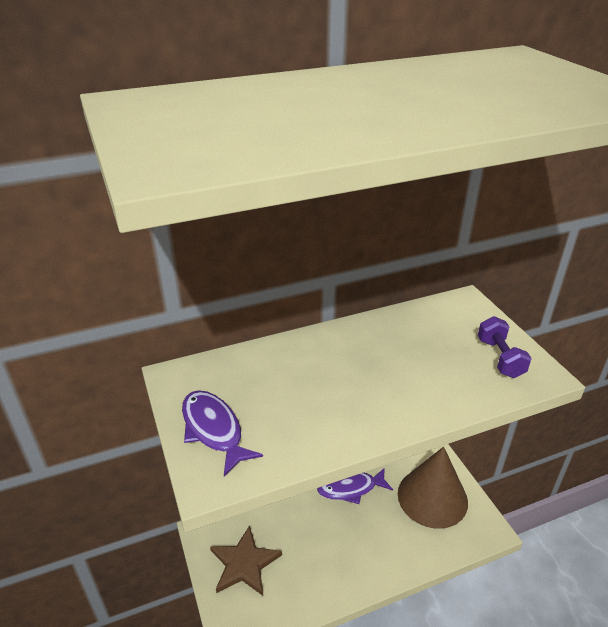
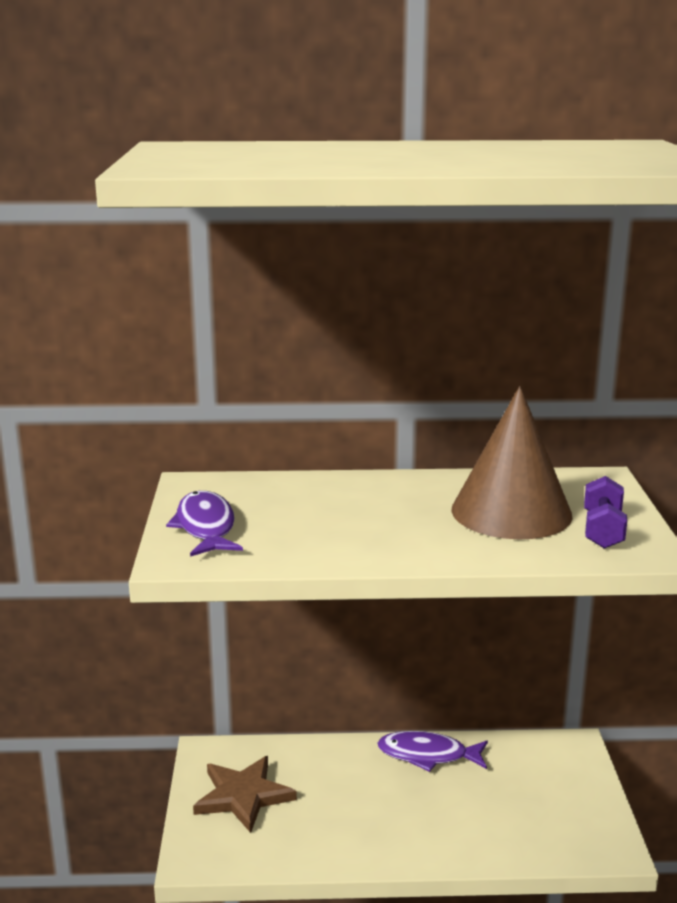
camera: 20 degrees right, 15 degrees down
brown cone [398,447,468,529] -> brown cone moved to [451,386,572,539]

